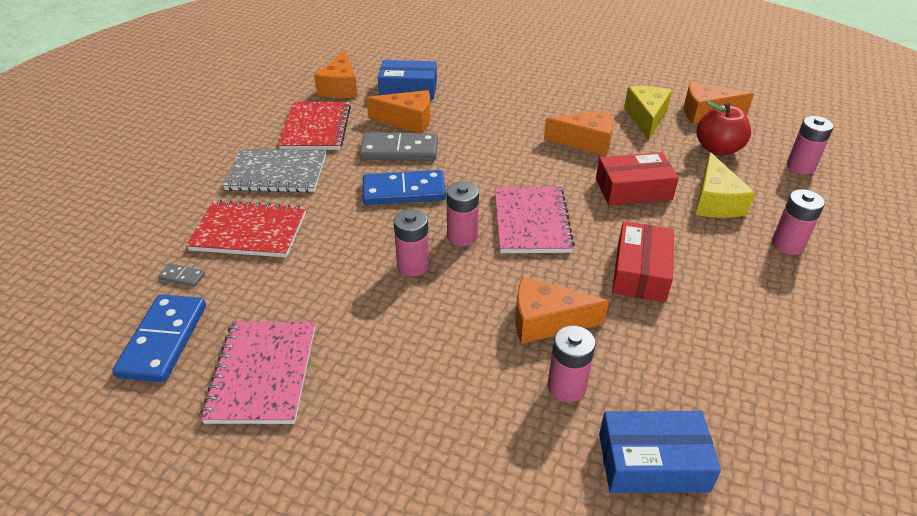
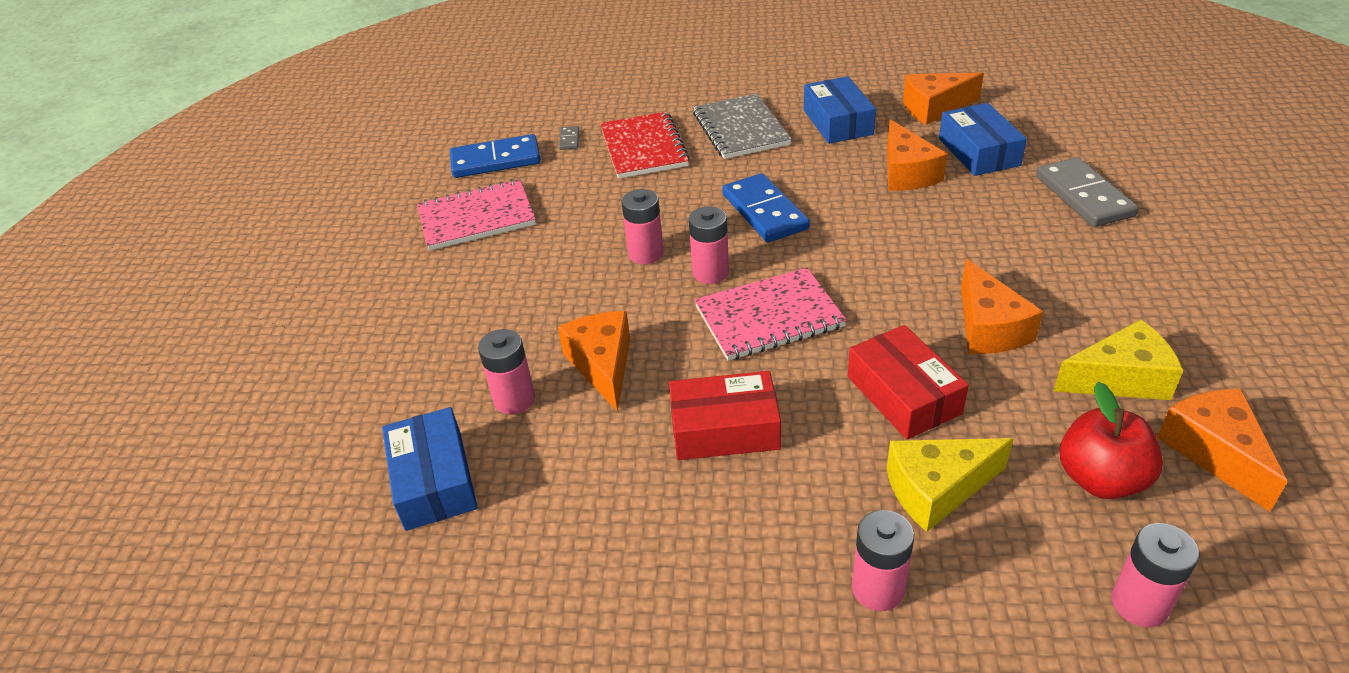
camera: 75 degrees right, 0 degrees up
red notebook [278,102,351,150] -> blue box [804,76,876,144]
grey domino [359,132,438,161] -> grey domino moved to [1036,157,1139,227]

